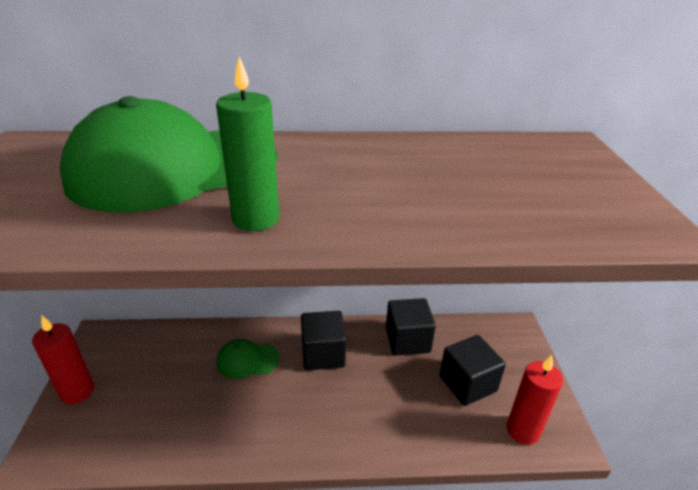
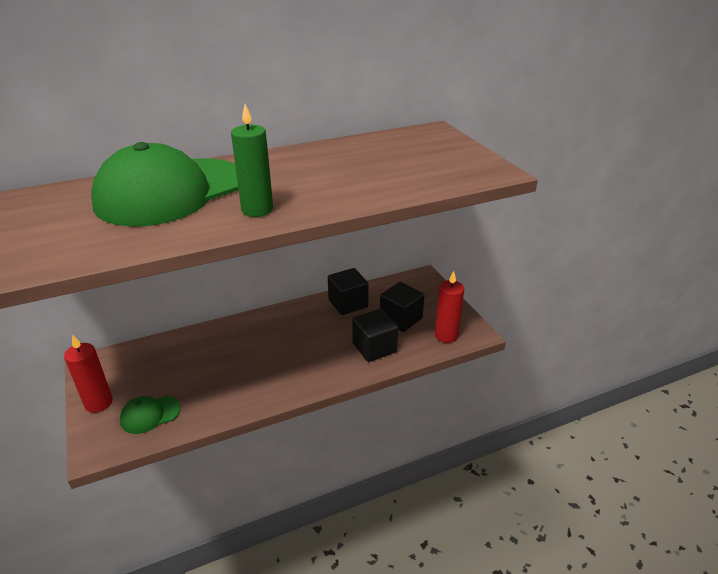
camera: 20 degrees left, 0 degrees up
green cap [217,339,279,379] -> green cap moved to [120,396,181,434]
black cube [301,311,346,370] -> black cube moved to [352,309,398,362]

